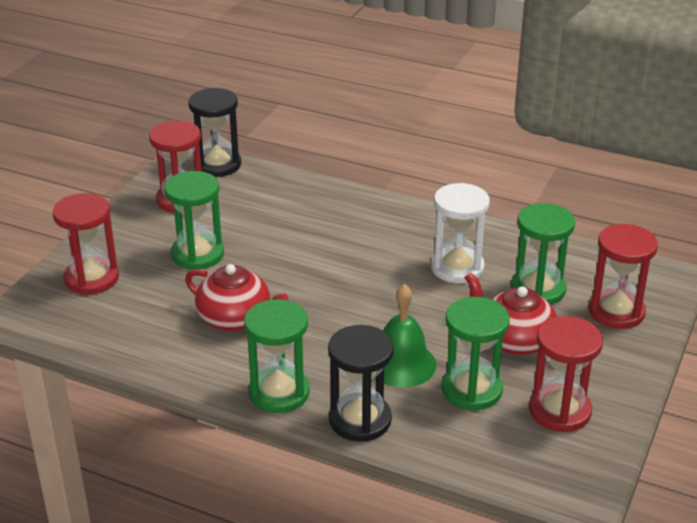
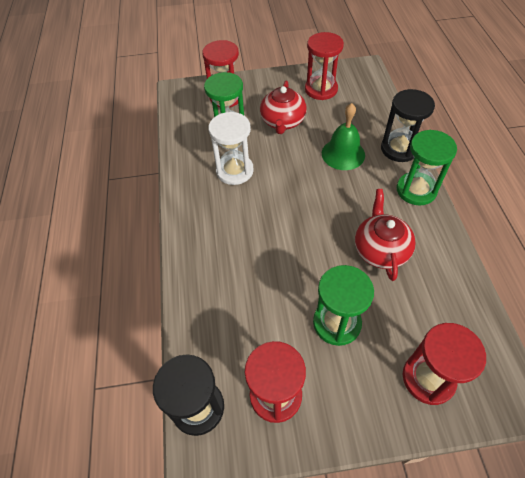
camera: 120 degrees left, 20 degrees up
green hourglass [442,297,510,410] -> none

